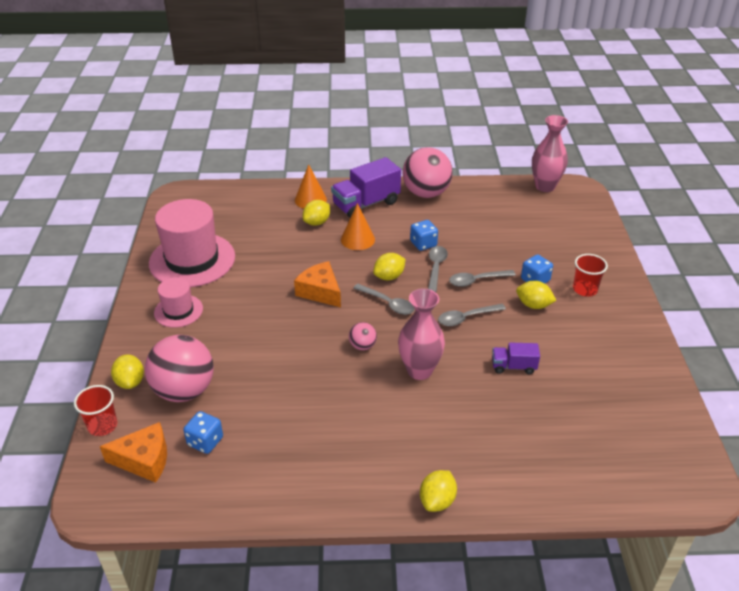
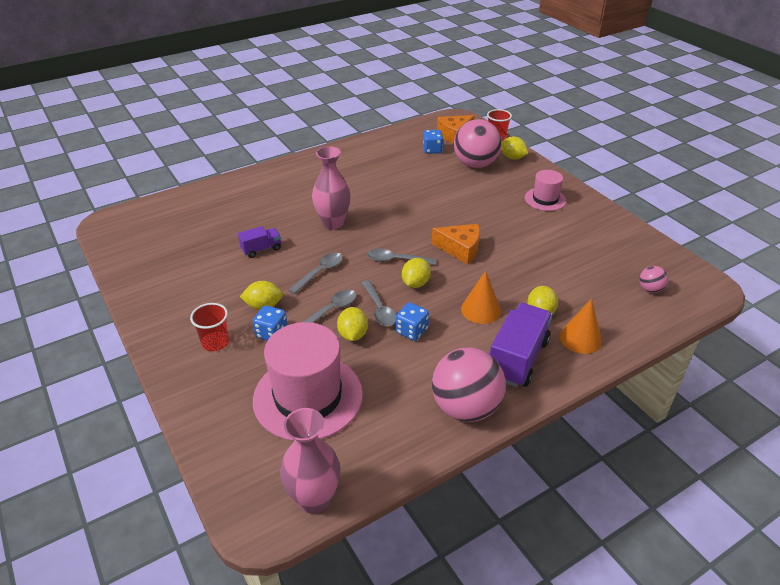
camera: 150 degrees right, 0 degrees up
pink hat [149,199,235,287] -> pink hat moved to [253,322,363,441]
pink ball [349,322,377,350] -> pink ball moved to [639,266,668,293]
yellow lemon [420,470,457,512] -> yellow lemon moved to [337,307,368,341]

